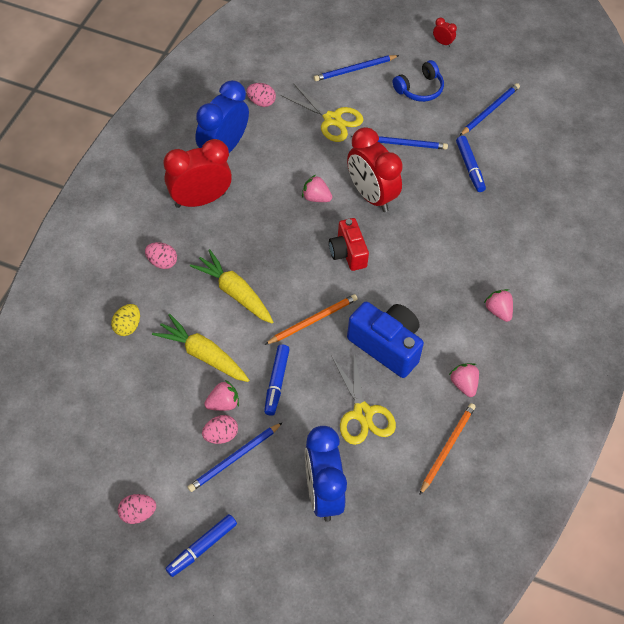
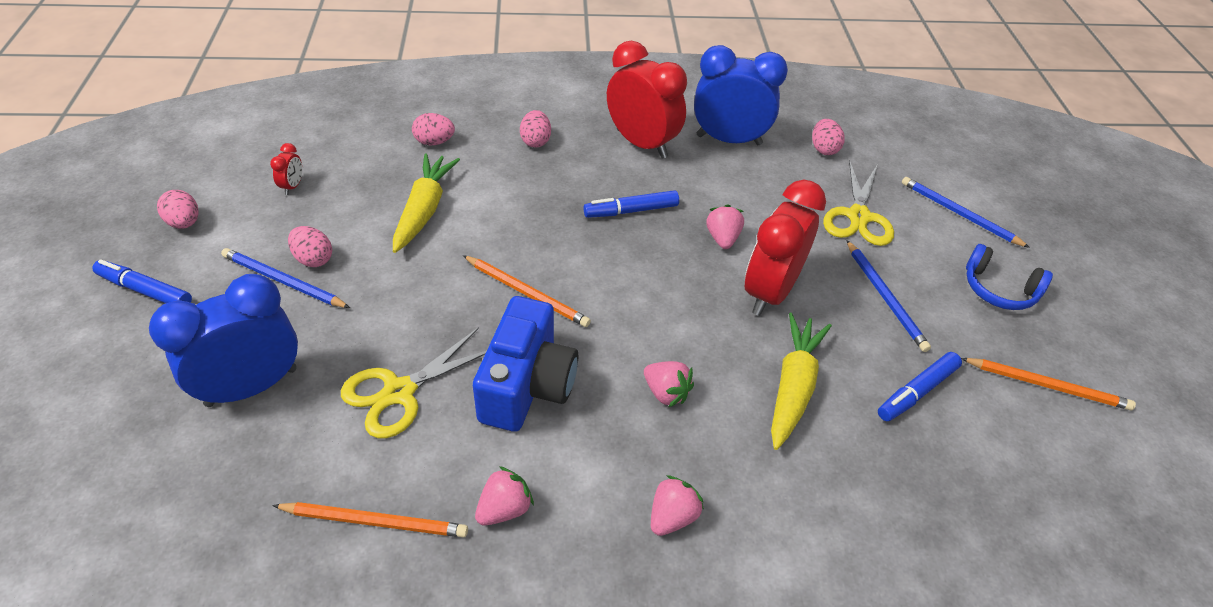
camera: 65 degrees right, 10 degrees down
yellow egg [111,304,140,336] -> pink egg [412,113,455,145]
yellow carrot [190,249,273,323] -> yellow carrot moved to [771,313,832,450]
pink strawberry [204,380,239,411] -> pink strawberry moved to [644,361,694,408]
blue marker [264,344,290,416] -> blue marker moved to [584,190,679,218]
red camera [329,218,369,271] -> none
red clock [433,18,457,47] -> red clock moved to [270,143,302,195]
blue pencil [460,83,520,136] -> orange pencil [961,358,1136,410]

